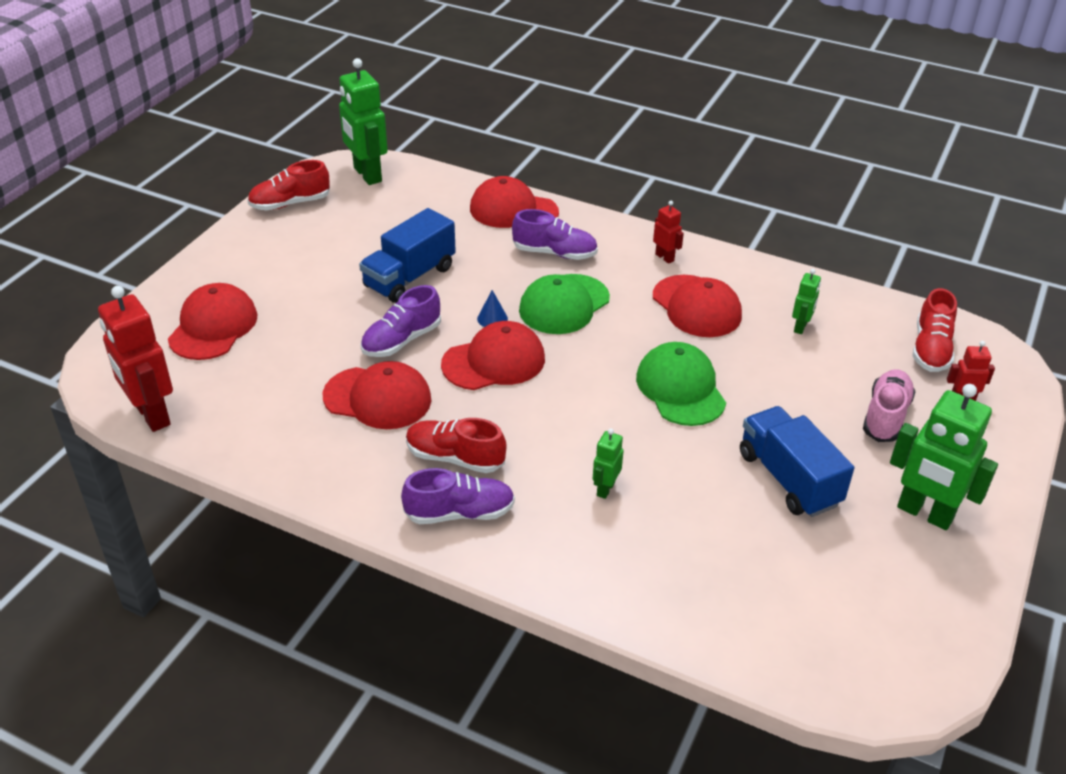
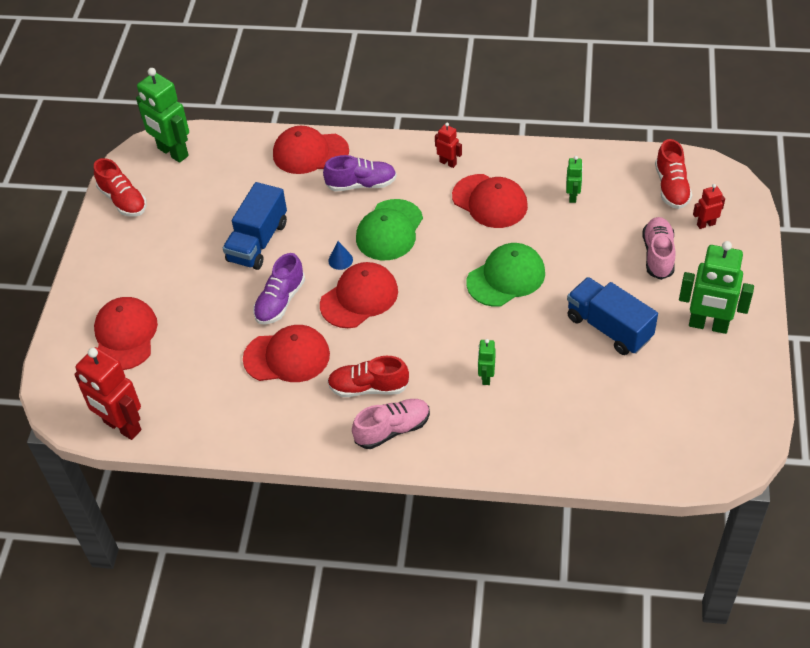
camera: 15 degrees left, 10 degrees up
red shoe [247,160,330,210] -> red shoe turned 90 degrees counterclockwise [94,158,147,217]
purple shoe [401,468,515,524] -> pink shoe [352,399,430,449]
green cap [636,342,726,426] -> green cap turned 90 degrees clockwise [466,243,545,307]

